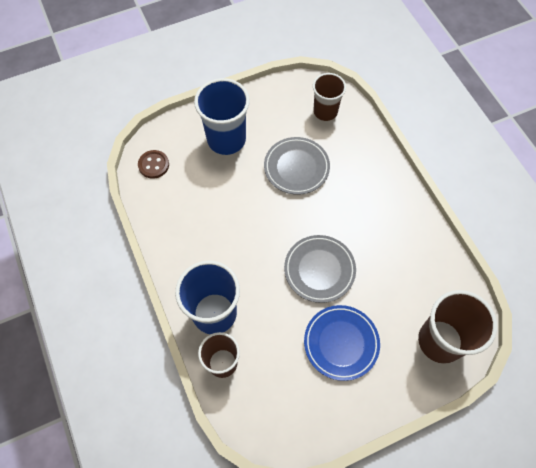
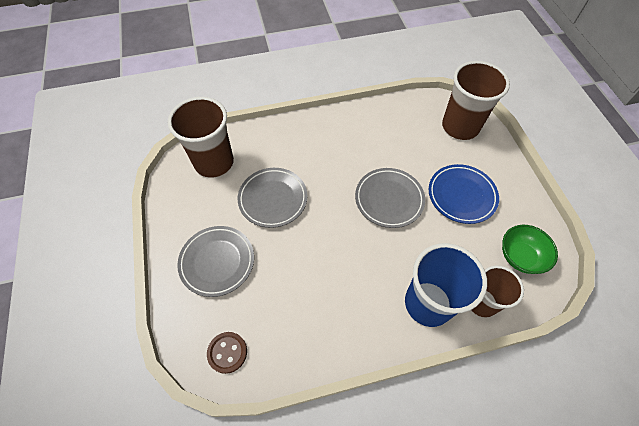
camera: 80 degrees left, 5 degrees down
blue cup [194,78,250,155] -> grey plate [177,226,254,297]
brown cup [313,73,346,121] -> brown cup [168,97,234,178], size x1.55
none -> green bowl [502,225,558,274]

